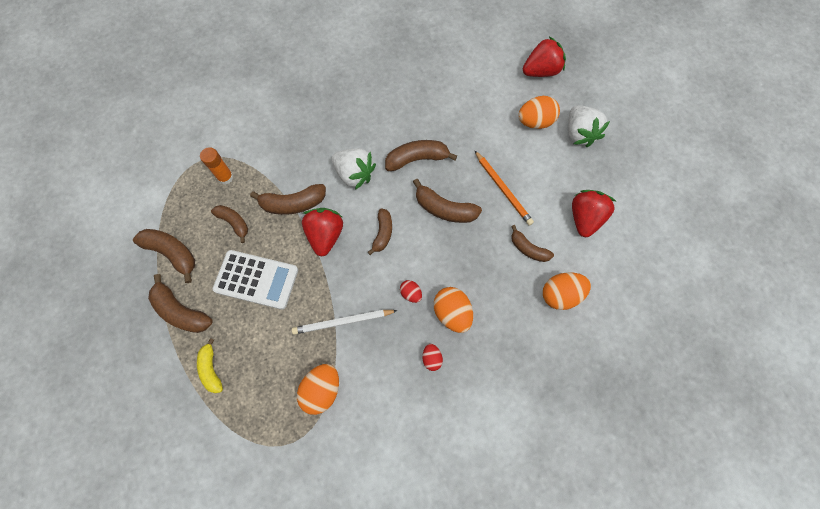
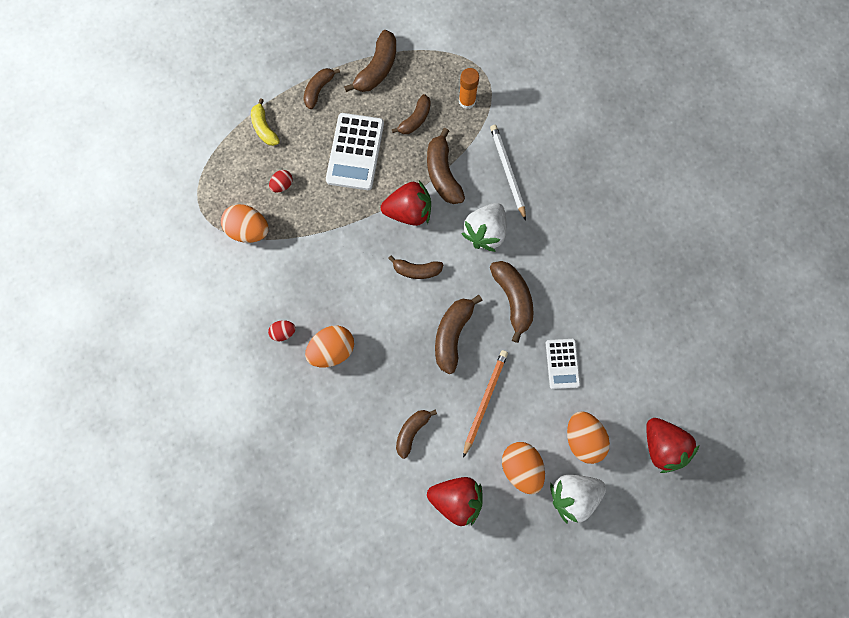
camera: 85 degrees right, 5 degrees up
brown banana [148,274,213,333] -> brown banana [303,68,340,109], size x0.66
yellow banana [197,338,223,393] -> yellow banana turned 90 degrees counterclockwise [251,98,280,146]
white pencil [292,310,398,335] -> white pencil moved to [490,125,526,221]
red egg [400,280,422,303] -> red egg moved to [269,170,293,192]
orange pencil [474,150,534,225] -> orange pencil turned 150 degrees clockwise [463,350,508,458]
orange egg [543,273,591,310] -> orange egg moved to [502,442,545,494]
none -> white calculator [546,339,580,389]

